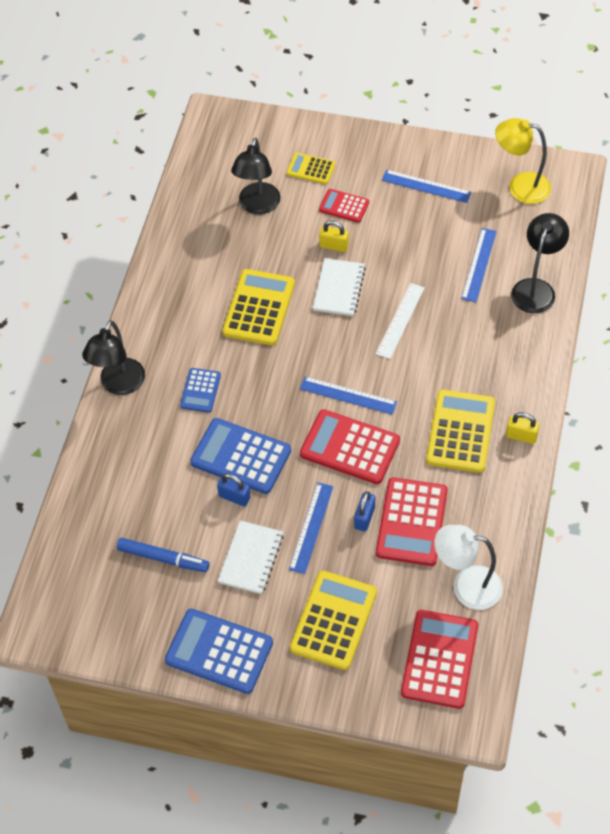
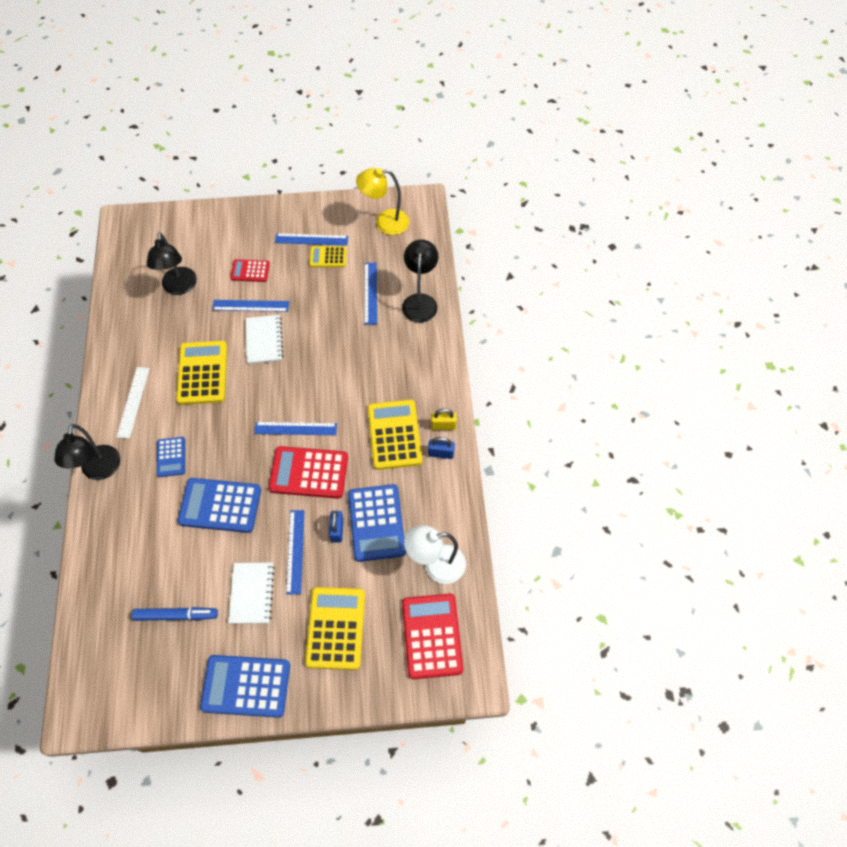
camera: 20 degrees left, 5 degrees up
blue padlock [217,474,250,506] -> blue padlock moved to [428,437,455,459]
yellow calculator [287,153,336,184] -> yellow calculator moved to [309,246,347,267]
yellow padlock [319,220,349,252] -> blue ruler [212,300,289,312]
white ruler [376,283,425,359] -> white ruler moved to [116,367,150,439]
red calculator [376,477,448,566] -> blue calculator [348,484,406,562]

